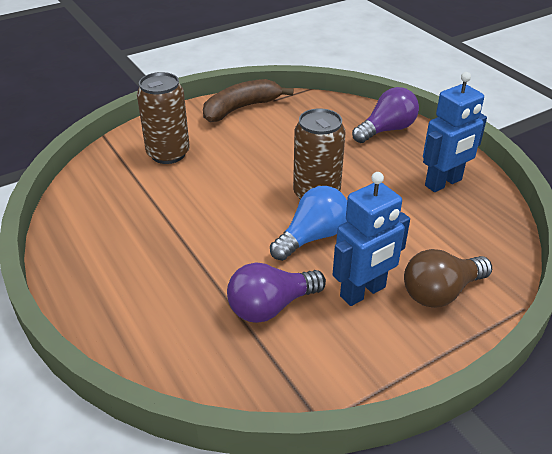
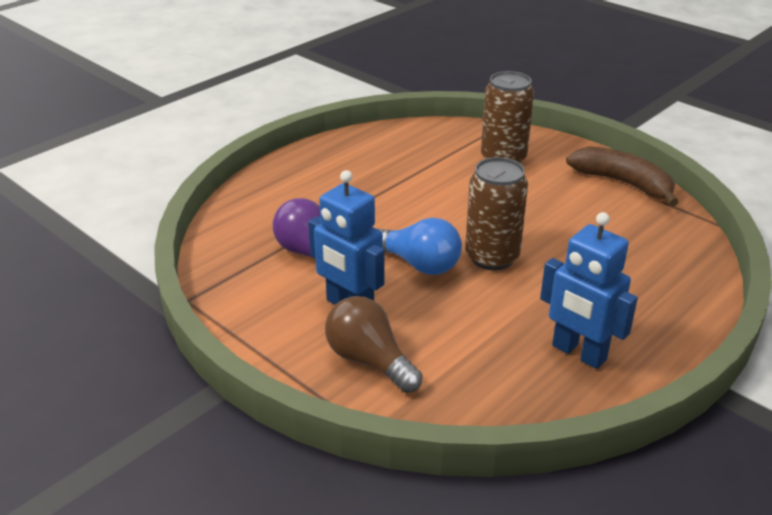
camera: 75 degrees right, 5 degrees down
purple light bulb [352,87,419,143] -> none

